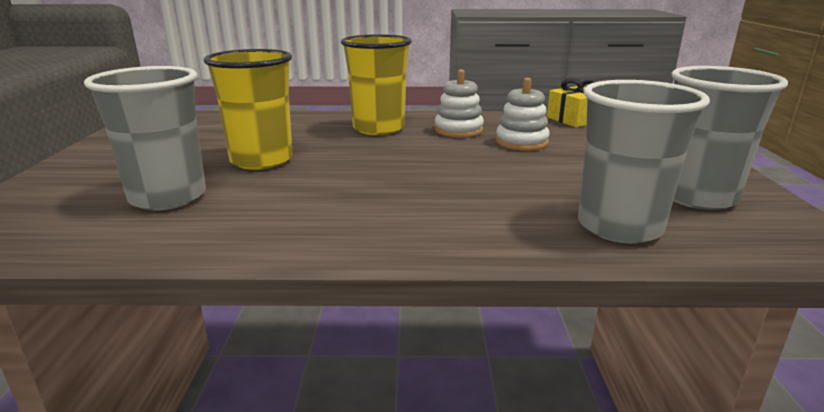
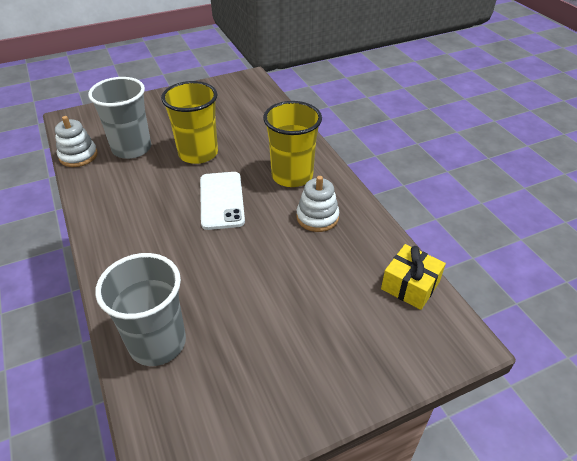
camera: 65 degrees right, 20 degrees up
white stacking toy [496,78,550,151] -> white stacking toy moved to [55,116,98,167]
grey cup [671,66,788,210] -> none
none -> white phone [200,172,245,230]

